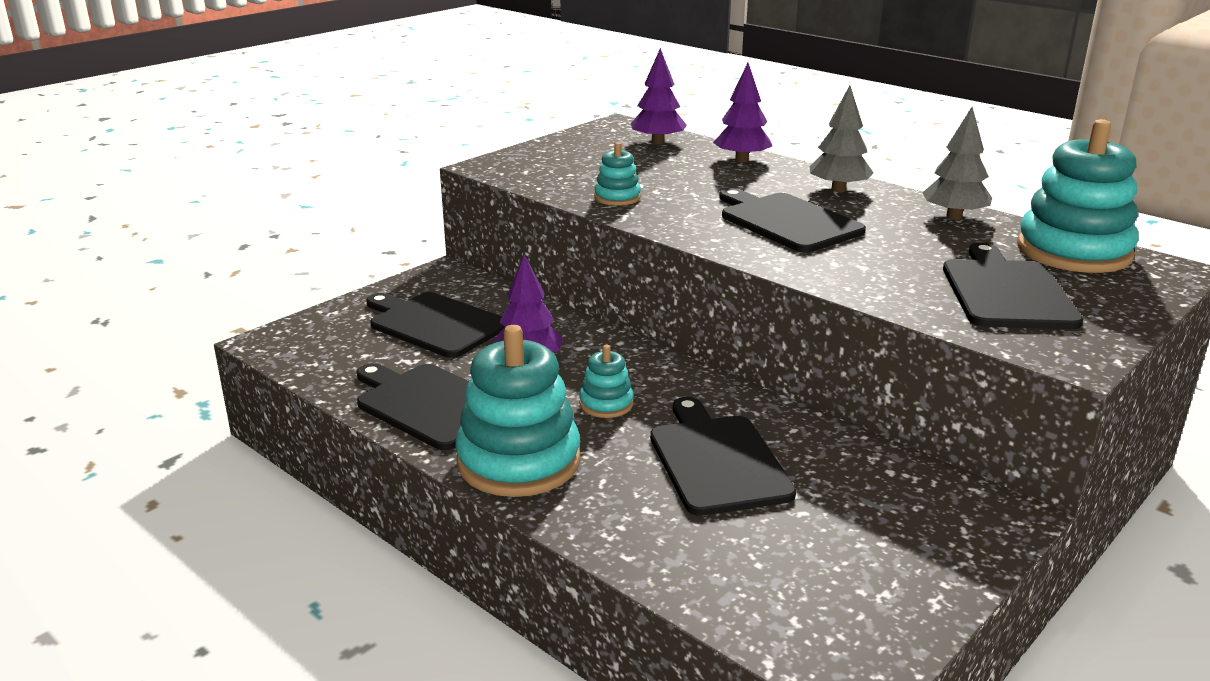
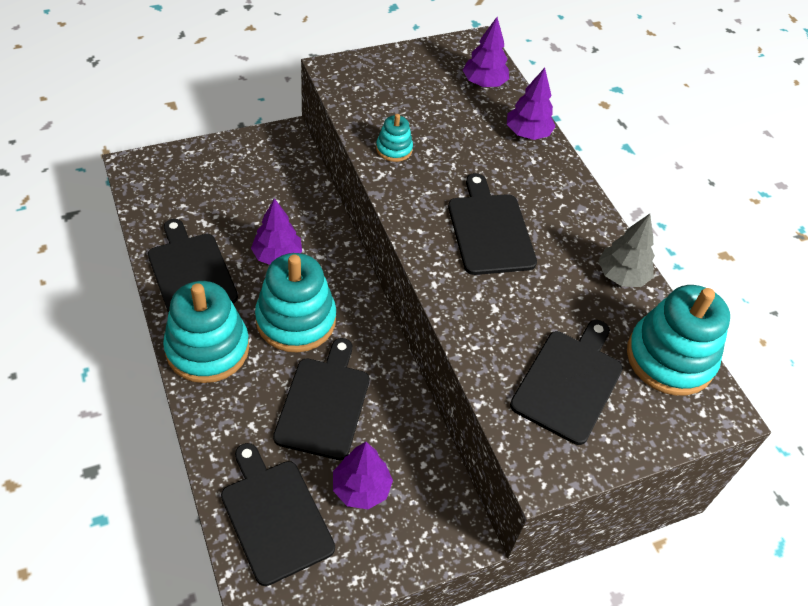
camera: 20 degrees right, 25 degrees up
black cutting board [366,292,505,358] -> black cutting board moved to [221,443,335,586]
turquoise stacking toy [579,345,634,418] -> turquoise stacking toy [255,253,336,353], size x2.09
grey tree [810,86,874,192] -> none
none -> purple tree [333,442,393,509]

